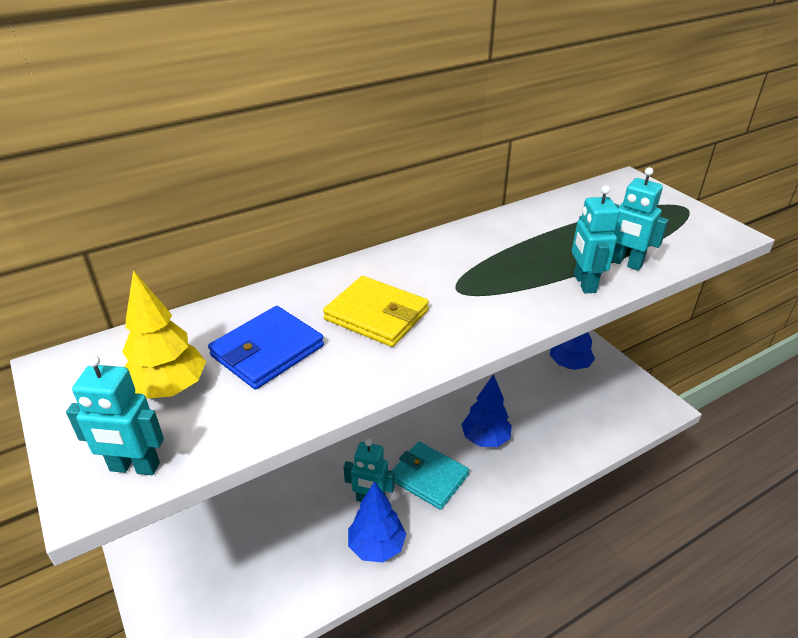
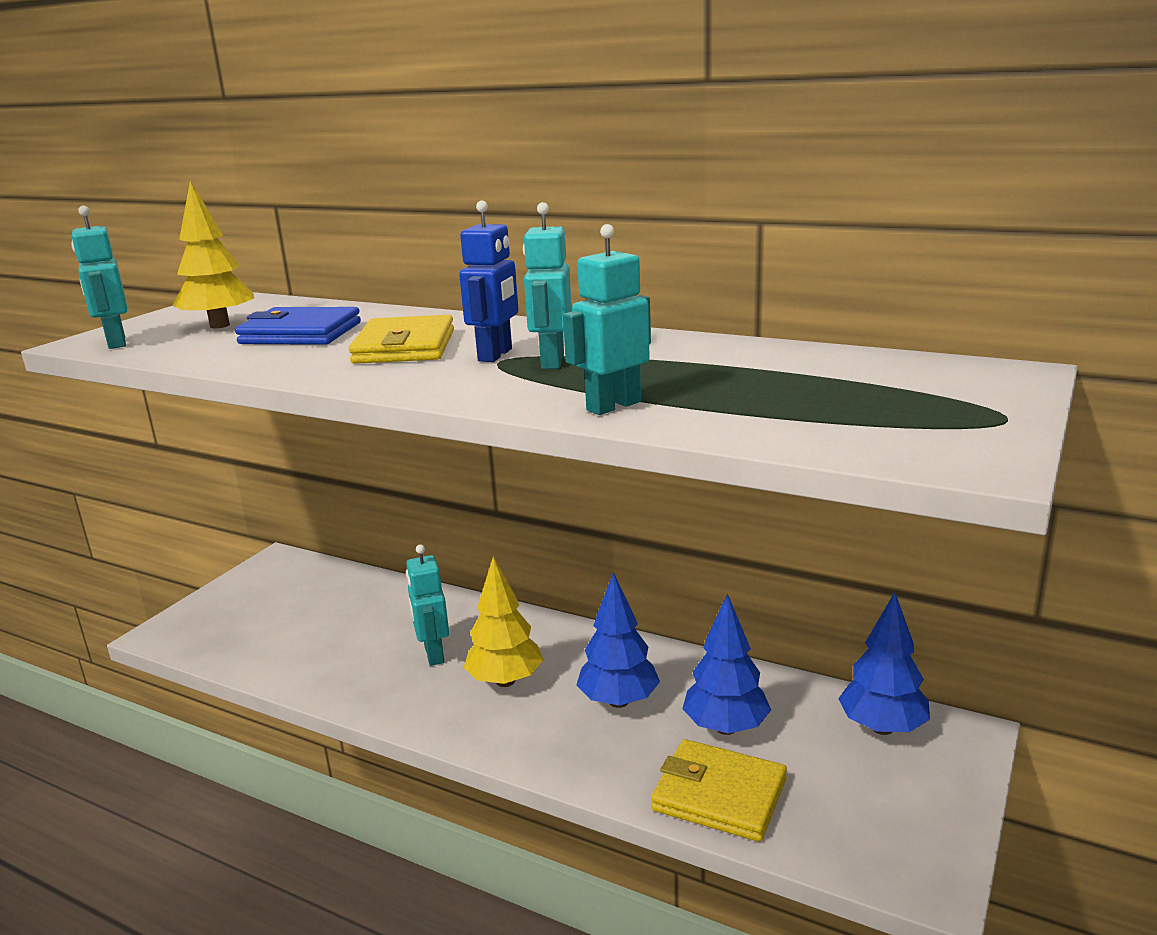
camera: 60 degrees right, 15 degrees down
blue tree [348,481,406,563] -> blue tree moved to [682,593,771,735]
turquoise wallet [392,441,469,510] -> yellow tree [463,556,544,687]
turquoise robot [612,167,668,271] -> turquoise robot moved to [523,202,572,369]
none -> blue robot [459,201,519,362]
none -> yellow wallet [651,739,787,842]

